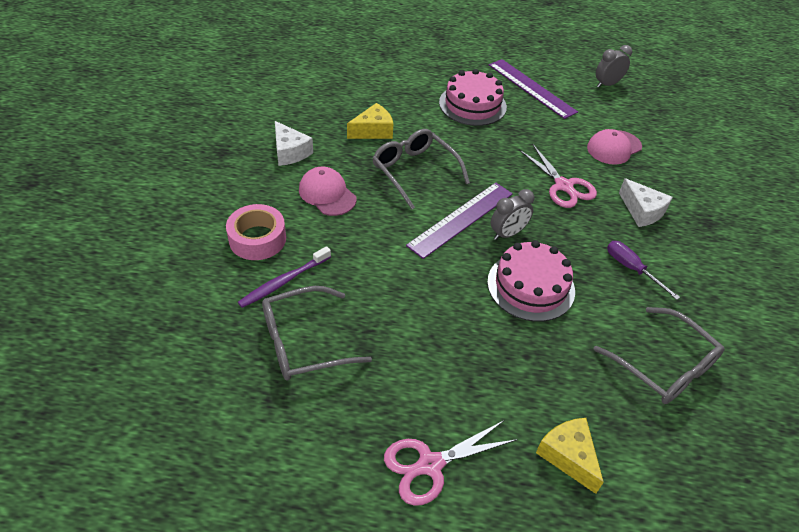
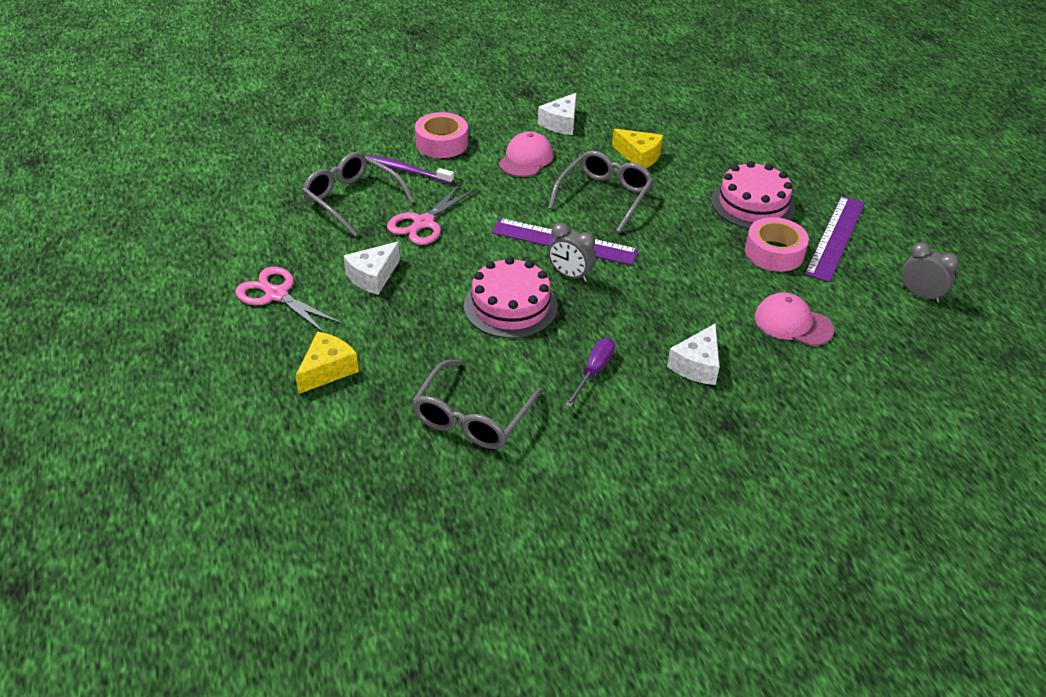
camera: 65 degrees right, 5 degrees down
pink scissors [519,144,597,208] -> pink scissors moved to [387,184,476,245]
none -> white cheese [344,242,400,295]
none -> pink tape [745,217,809,272]

